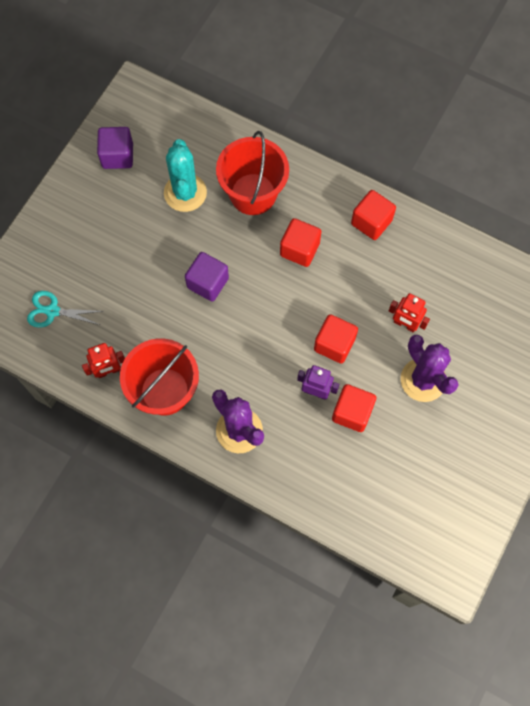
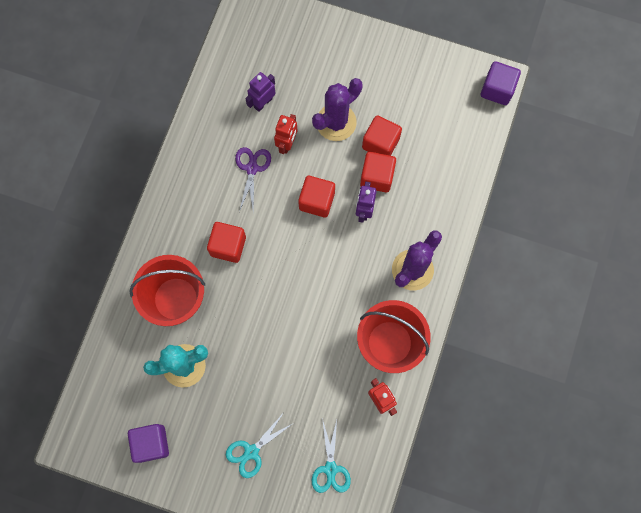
camera: 100 degrees left, 5 degrees up
purple cube [185,252,229,301] -> purple cube moved to [481,61,521,105]
red cube [351,190,396,240] -> red cube moved to [362,115,402,156]
none -> turquoise scissors [226,414,292,478]
none -> purple scissors [235,147,271,212]
none -> purple robot [245,72,276,112]

